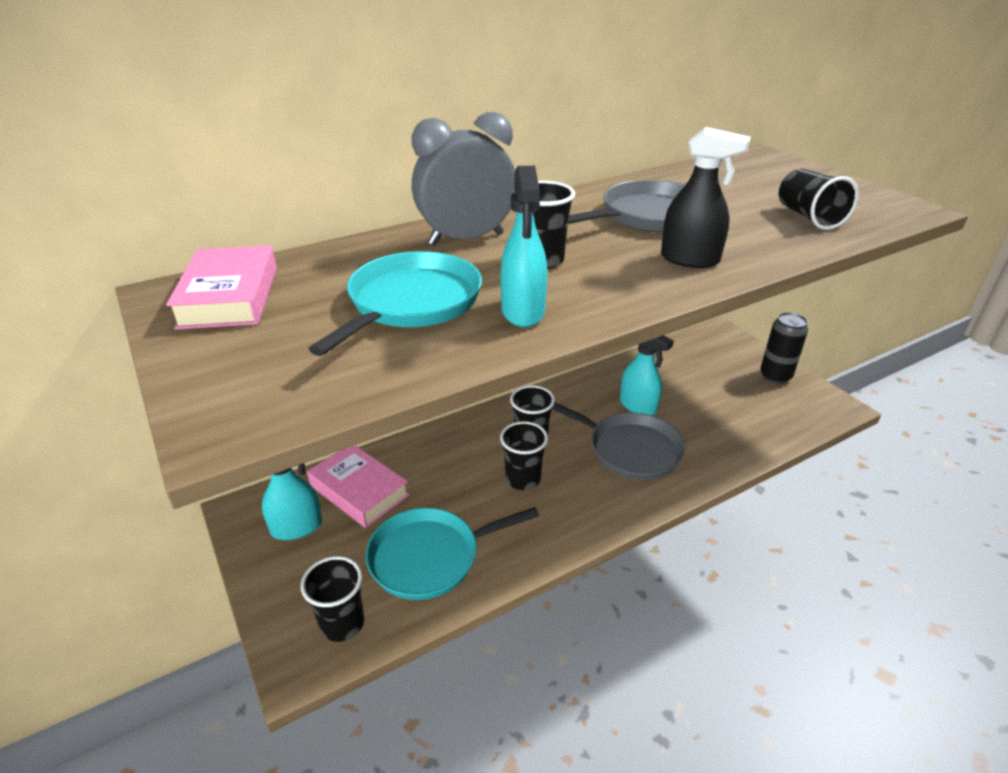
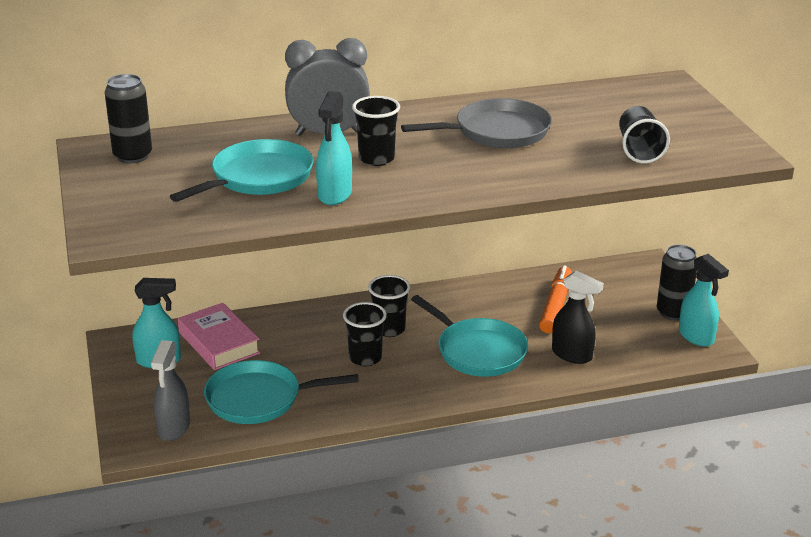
camera: 15 degrees right, 5 degrees down
pink book [166,245,277,329] -> black can [105,74,152,164]
black cup [301,556,364,642] -> grey spray bottle [151,340,190,441]
grey pan [552,402,685,480] -> turquoise pan [411,295,528,377]
turquoise spray bottle [620,335,674,415] -> turquoise spray bottle moved to [679,254,729,347]
black spray bottle [661,127,751,268] -> black spray bottle moved to [552,271,604,364]
none -> orange marker [539,266,572,333]

